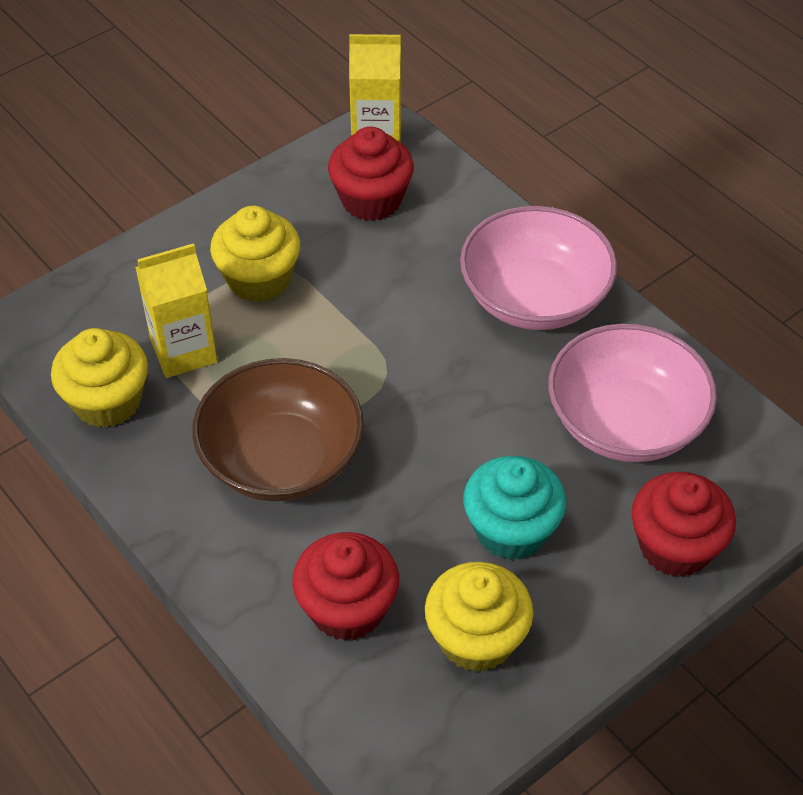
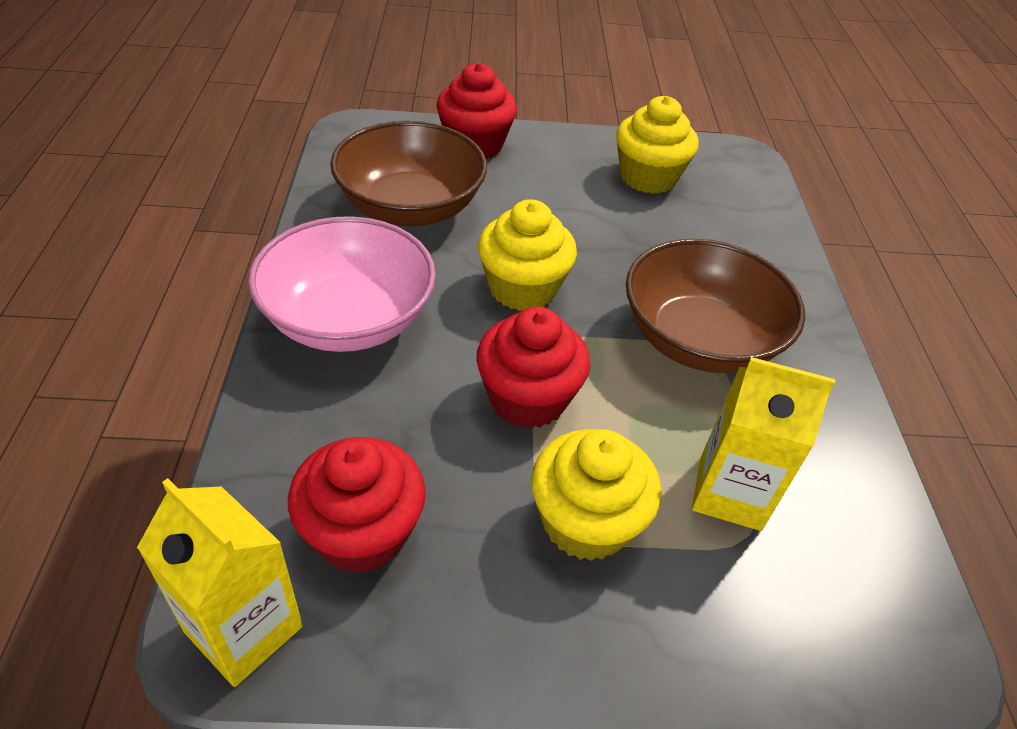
camera: 145 degrees left, 5 degrees down
yellow cupcake [51,328,148,428] -> yellow cupcake moved to [478,199,577,311]
red cupcake [292,532,399,641] -> red cupcake moved to [476,306,590,429]
turquoise cupcake [463,456,566,560] -> none
pink bowl [548,323,717,462] -> brown bowl [330,121,487,226]

